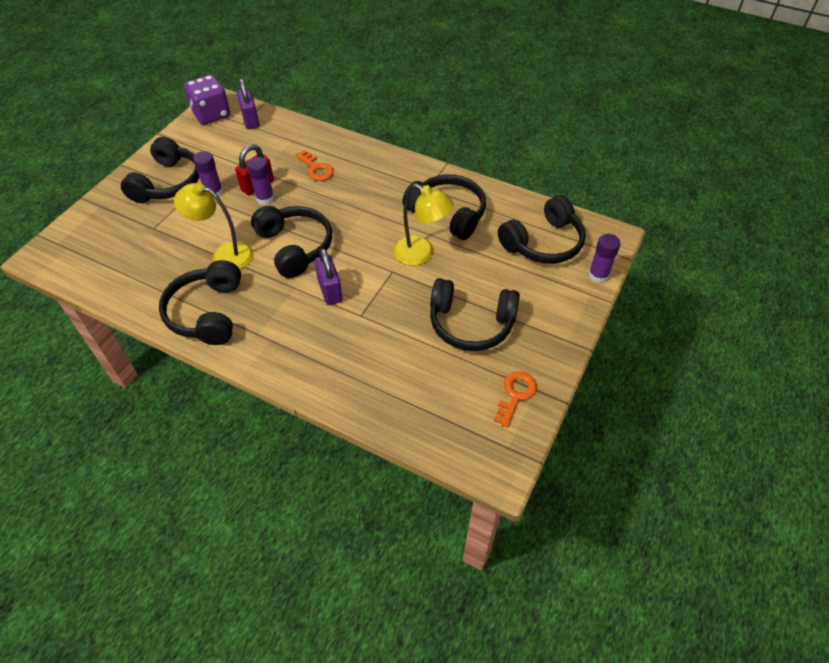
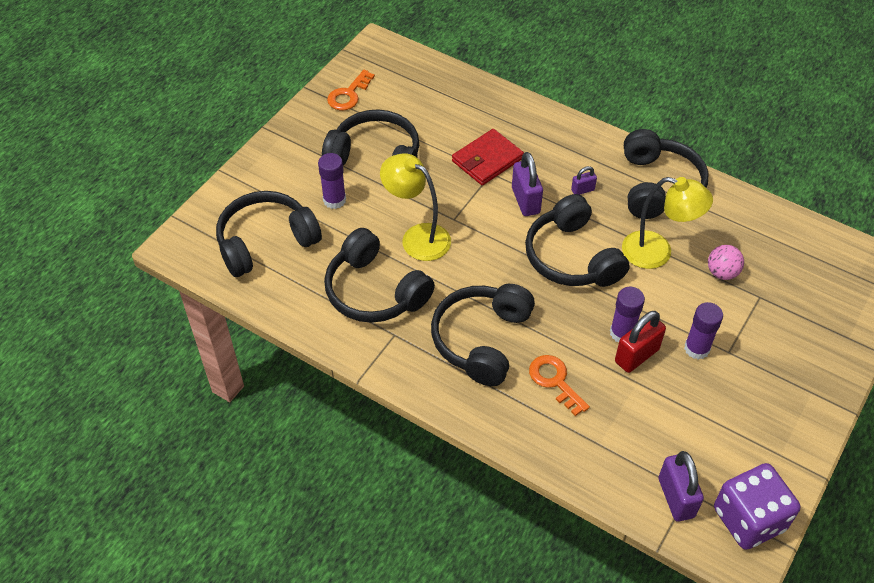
camera: 175 degrees left, 0 degrees up
black headphones [121,137,200,203] -> black headphones moved to [431,284,535,386]
purple glue stick [588,234,621,283] -> purple glue stick moved to [318,153,346,209]
none -> red wallet [452,129,524,185]
none -> purple padlock [571,166,597,195]
none -> pink ball [708,245,744,280]

